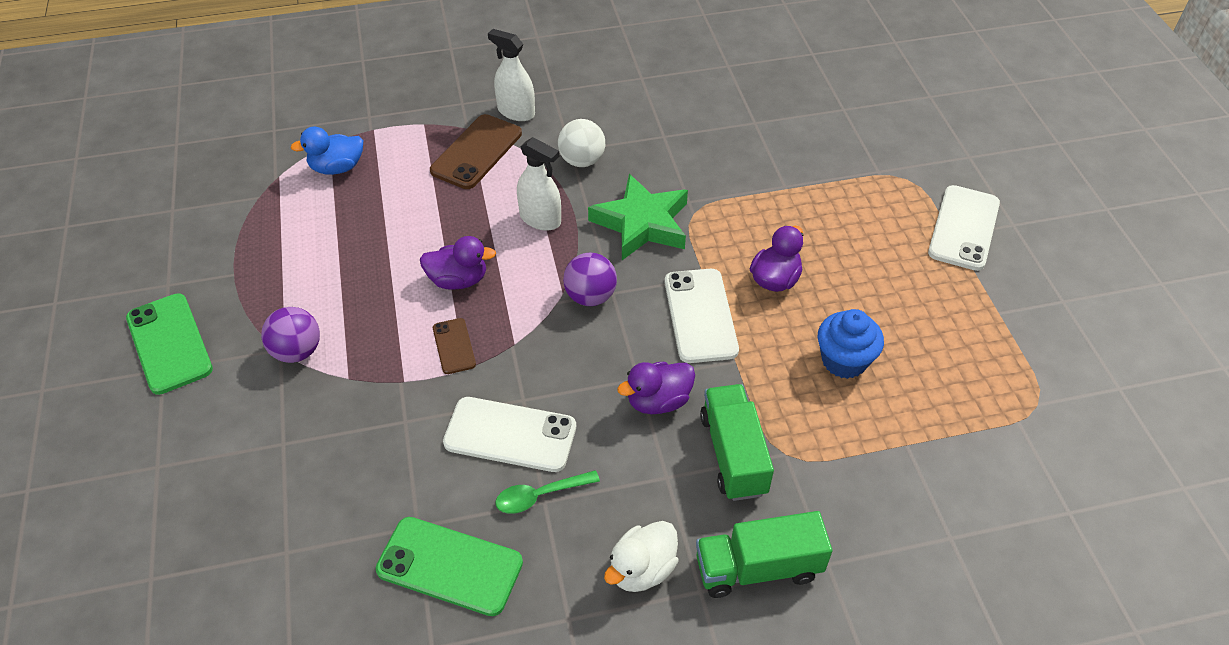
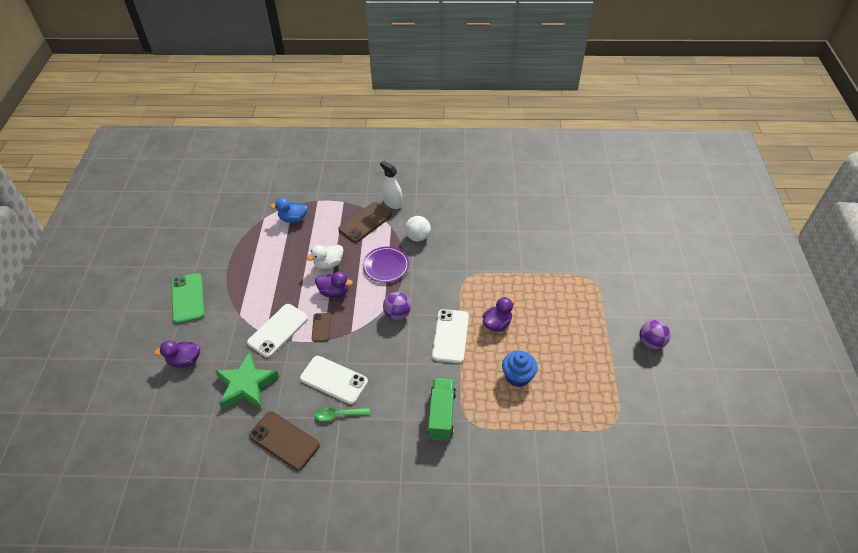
camera: 15 degrees right, 0 degrees up
purple ball [261,307,320,363] -> purple ball moved to [640,320,671,350]
green phone [376,517,523,616] -> brown phone [249,412,320,471]
white spray bottle [517,137,561,231] -> purple plate [363,247,409,283]
green star [588,174,688,260] -> green star moved to [215,352,279,409]
white duck [604,521,678,592] -> white duck moved to [307,245,343,269]
purple duck [617,362,695,414] -> purple duck moved to [154,340,200,368]
green truck [696,511,832,598] -> none
white phone [928,185,1000,271] -> white phone moved to [247,304,308,358]

